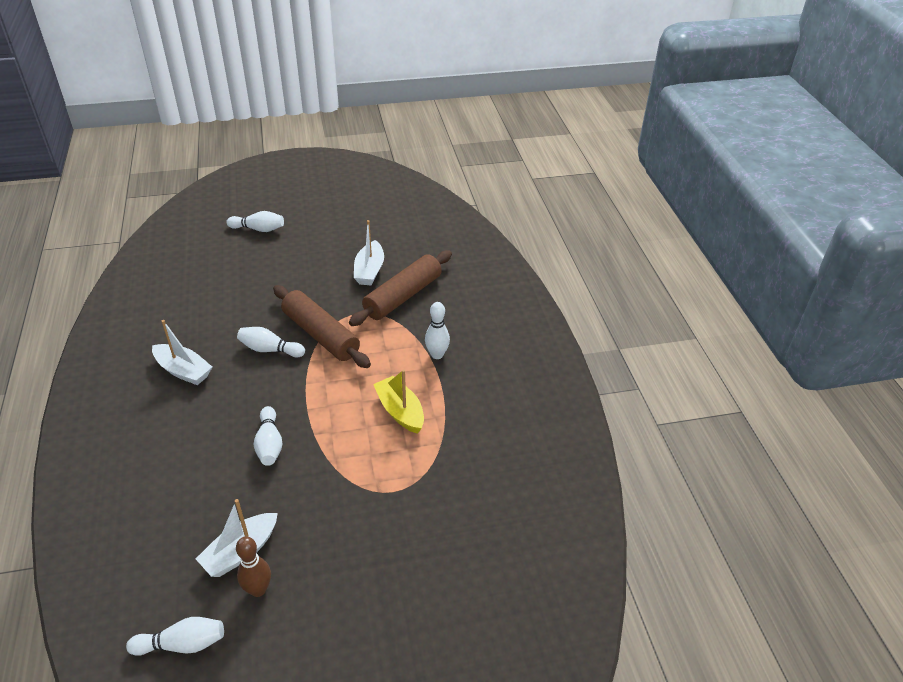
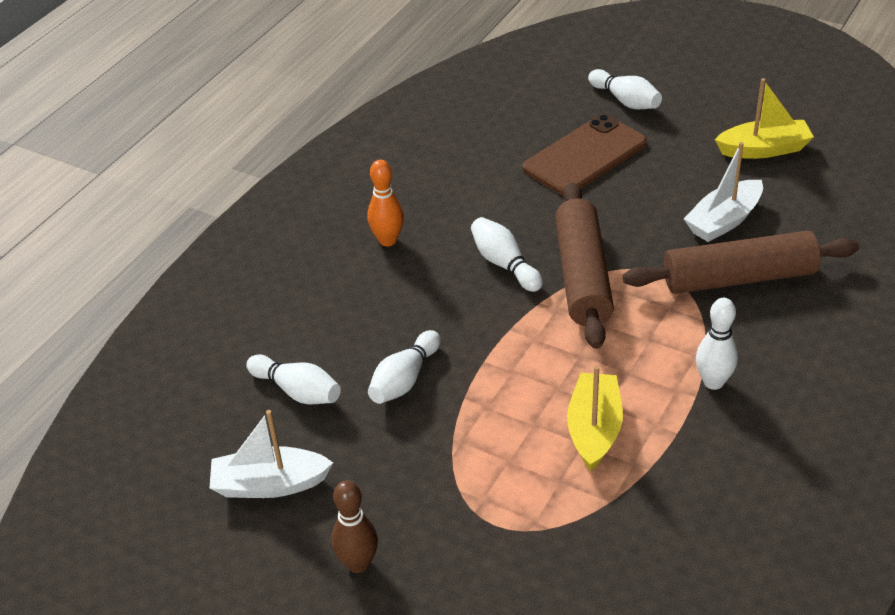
camera: 45 degrees right, 0 degrees up
white bowling pin [126,617,224,656] -> white bowling pin moved to [246,355,341,404]
white boat [152,320,212,385] -> orange bowling pin [367,160,404,246]
brown bowling pin [236,537,271,597] -> brown bowling pin moved to [331,480,378,573]
none -> brown phone [523,114,647,195]
none -> yellow boat [715,78,814,159]

